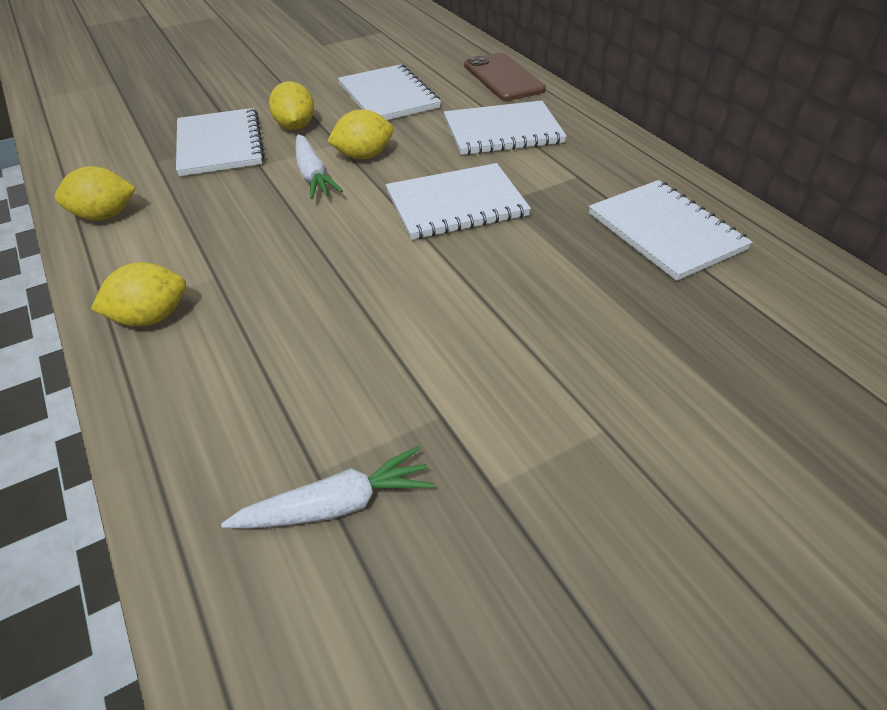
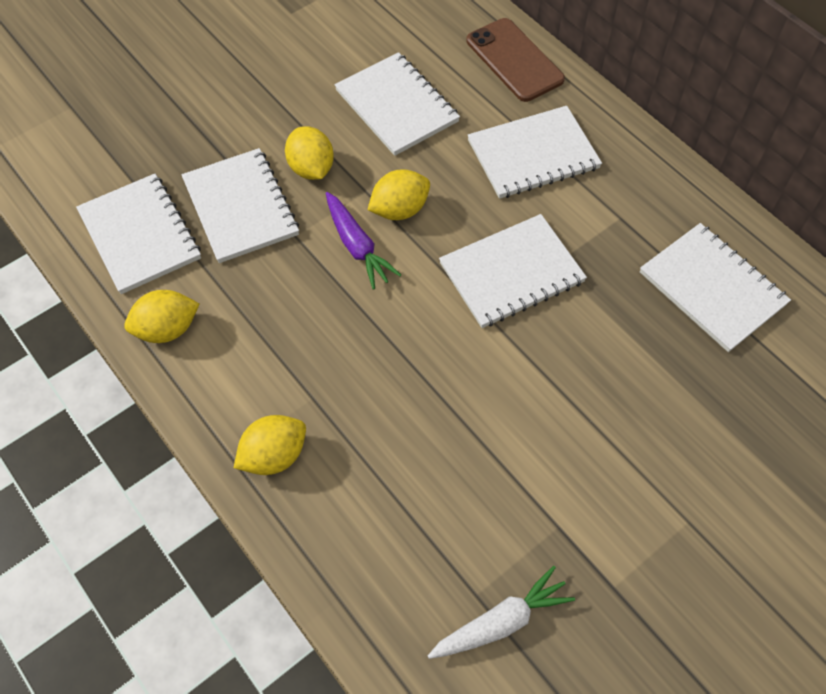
camera: 10 degrees left, 15 degrees up
white carrot [295,134,343,199] -> purple carrot [326,192,401,290]
none -> white notebook [76,174,201,294]

